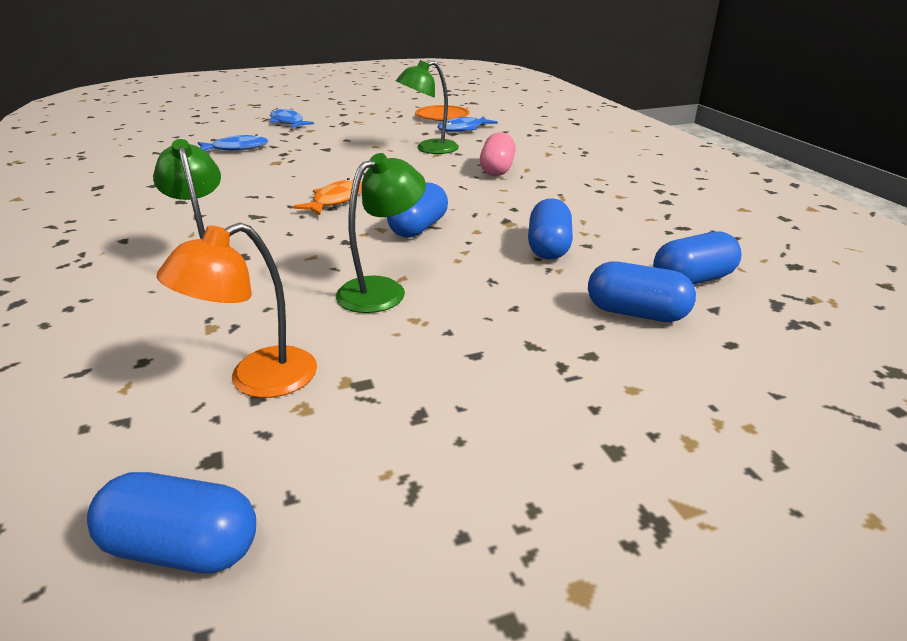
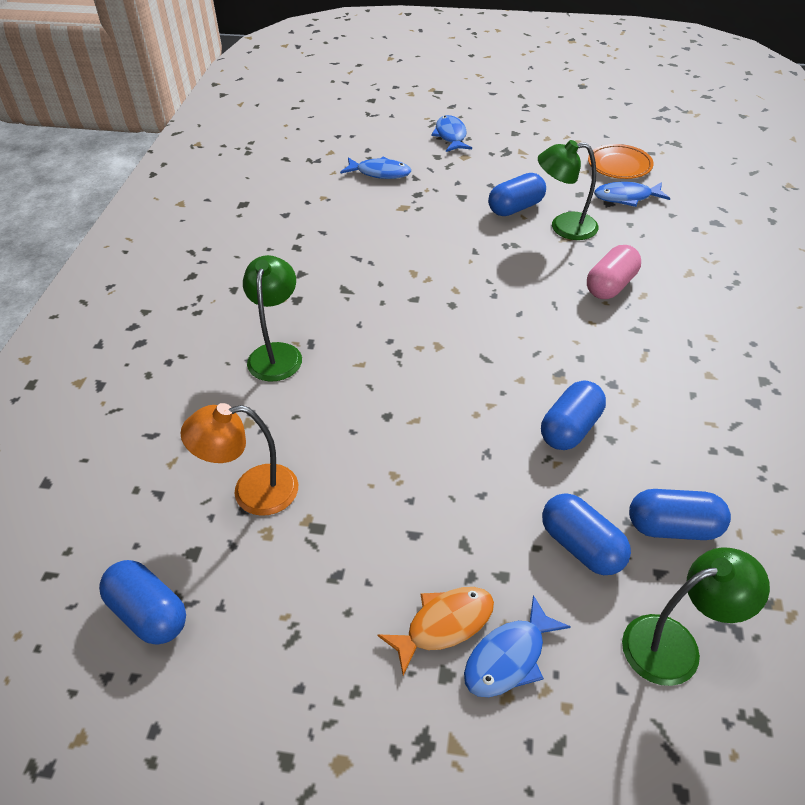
camera: 30 degrees right, 15 degrees up
orange fish [292,178,362,215] -> orange fish moved to [377,587,494,675]
green lamp [336,153,426,313] -> green lamp moved to [622,547,770,686]
blue capsule [387,183,448,238] -> blue capsule moved to [488,173,546,216]
none -> blue fish [464,595,571,697]

